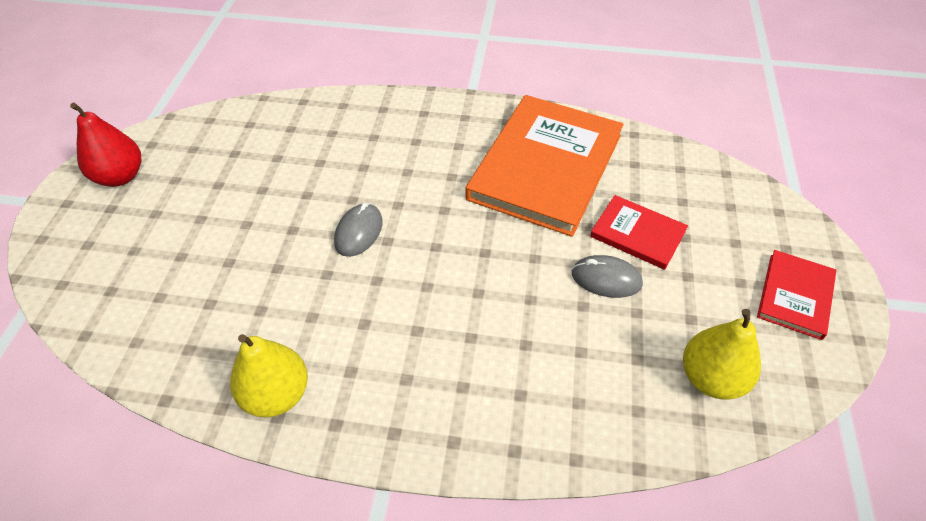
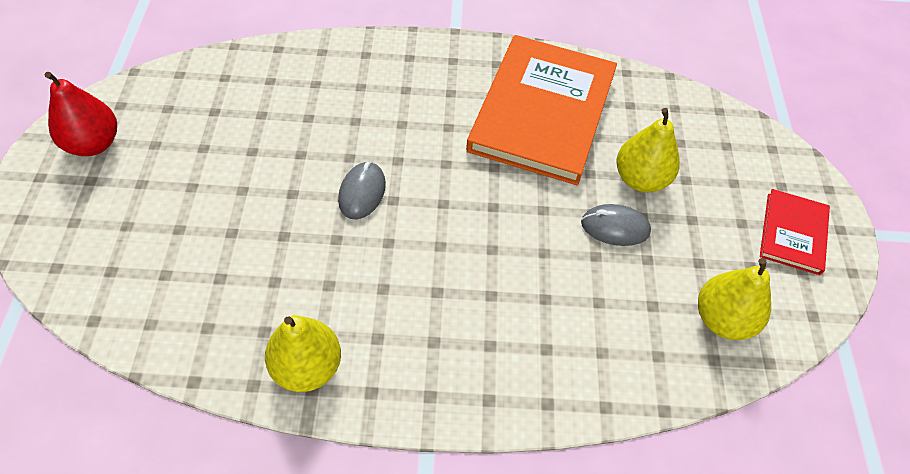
camera: 10 degrees left, 5 degrees up
red book [590,195,688,270] -> yellow pear [617,108,680,192]

